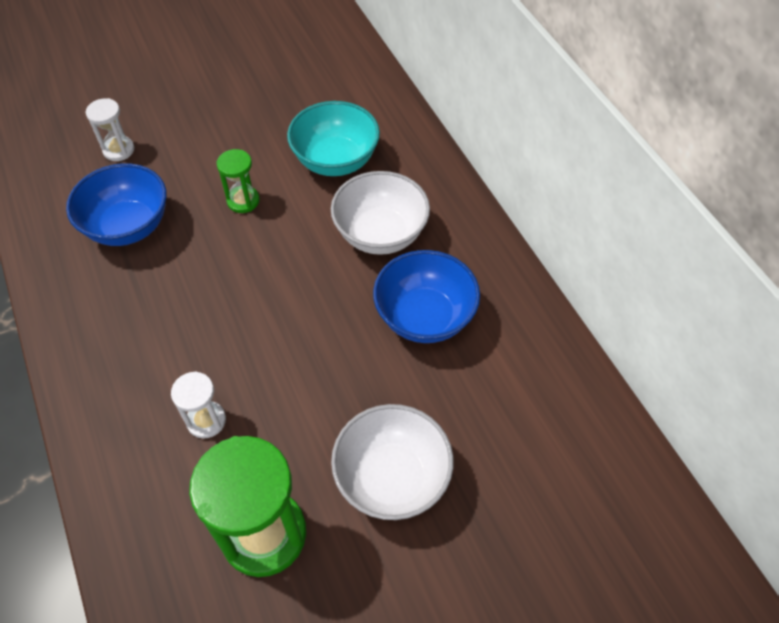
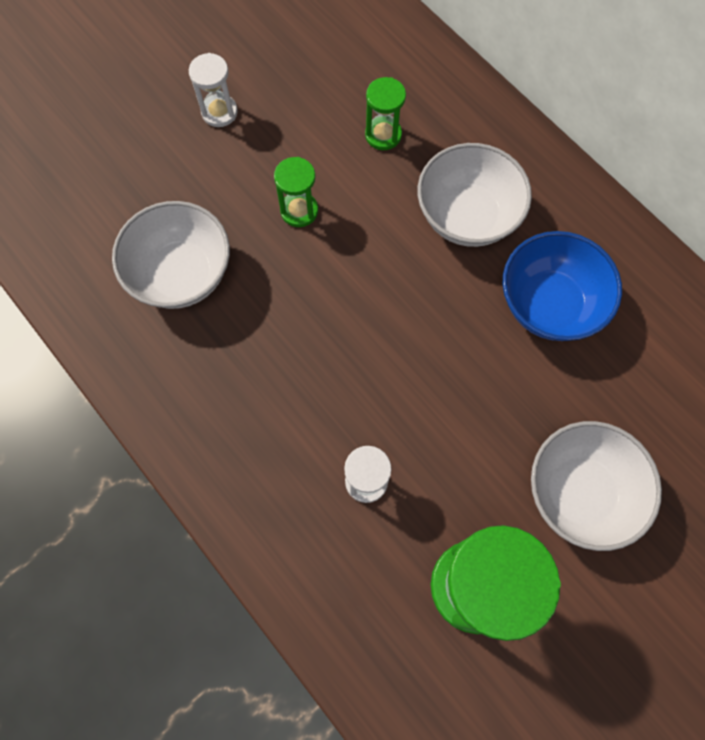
camera: 15 degrees left, 15 degrees up
blue bowl [66,163,167,246] -> white bowl [112,201,230,309]
white hourglass [86,98,134,161] -> white hourglass moved to [189,53,238,127]
turquoise bowl [287,101,380,176] -> green hourglass [365,77,406,150]

